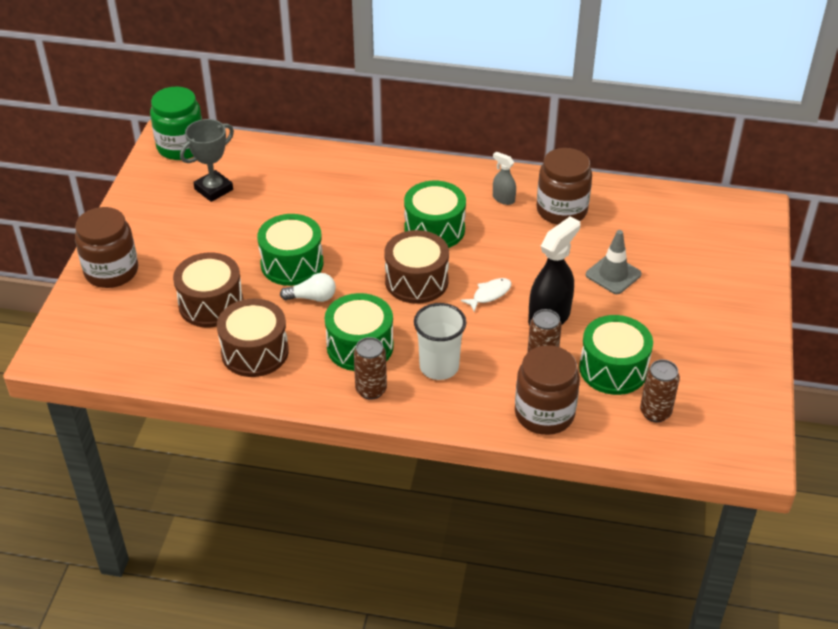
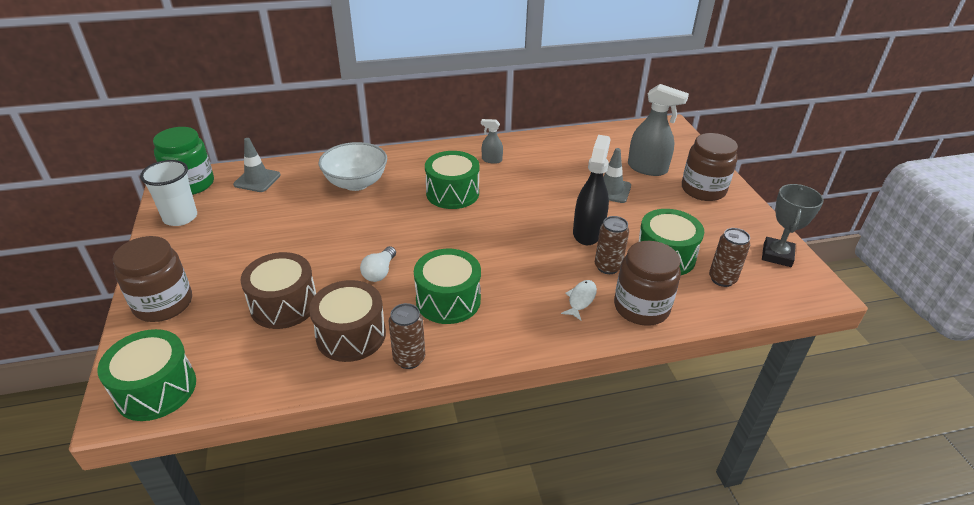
camera: 25 degrees left, 5 degrees down
grey trophy [180,119,234,202] -> grey trophy moved to [762,184,824,267]
green drum [257,214,323,286] -> green drum moved to [97,329,196,421]
white light bulb [280,273,336,302] -> white light bulb turned 135 degrees clockwise [360,246,396,282]
brown can [354,337,387,400] -> brown can moved to [388,303,425,369]
brown drum [384,230,449,304] -> none
white cup [414,303,466,380] -> white cup moved to [140,160,197,226]
white fish [460,278,511,312] -> white fish moved to [561,280,597,320]
brown jar [537,148,592,225] -> brown jar moved to [682,133,738,201]
none -> grey traffic cone [233,138,281,192]
none -> white bowl [319,142,387,191]
none -> grey spray bottle [628,84,689,176]

